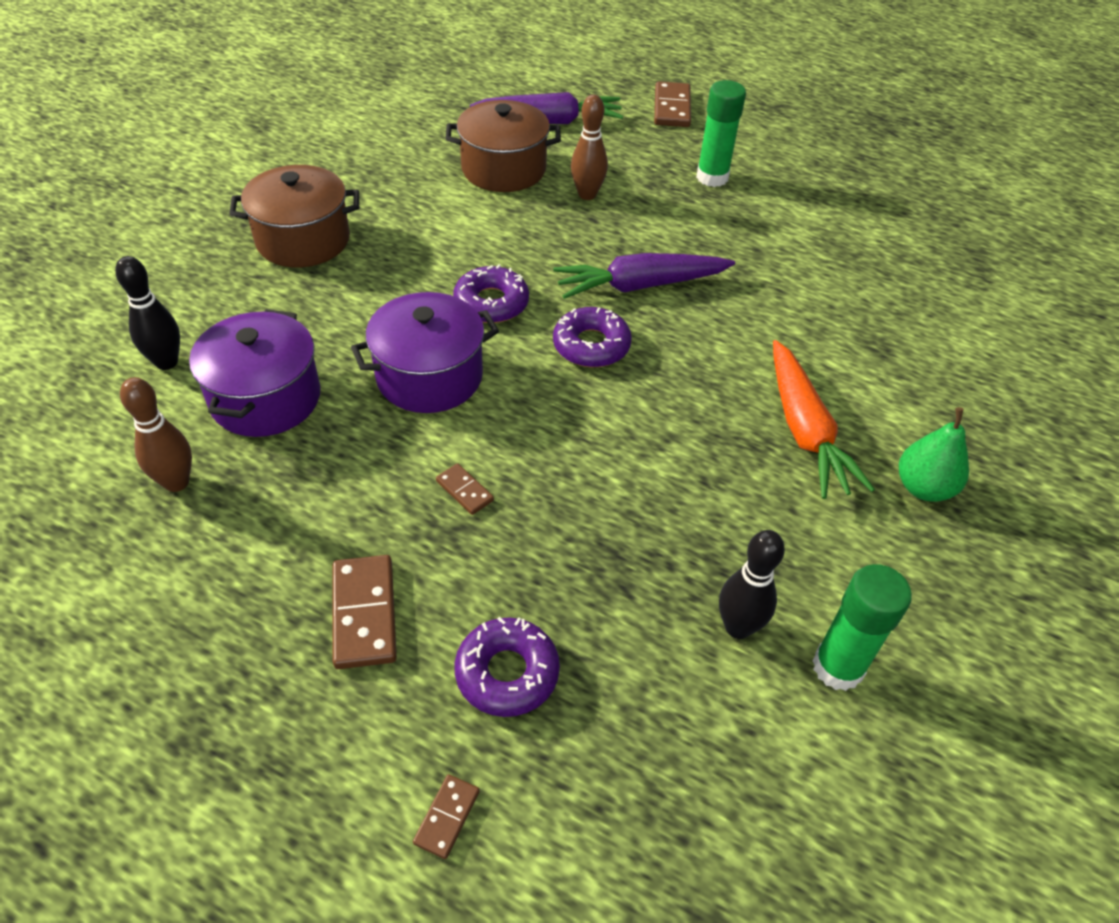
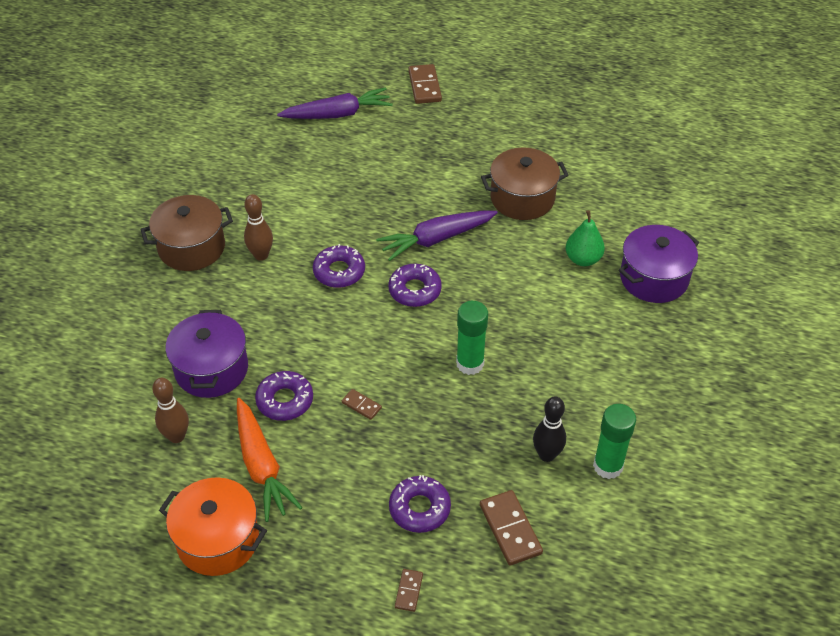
camera: 10 degrees left, 0 degrees up
black bowling pin [115,256,180,370] -> none
brown domino [333,555,397,669] -> brown domino moved to [480,490,543,566]
purple pot [351,292,499,413] -> purple pot moved to [619,225,699,303]
brown pot [445,100,561,192] -> brown pot moved to [481,148,569,220]
brown bowling pin [571,95,608,200] -> brown bowling pin moved to [244,194,273,261]
green glue stick [696,80,746,187] -> green glue stick moved to [456,301,488,375]
orange carrot [773,340,875,499] -> orange carrot moved to [237,398,303,522]
green pear [899,407,969,502] -> green pear moved to [566,210,605,266]
none -> orange pot [159,477,267,576]
none -> purple donut [255,371,313,421]

